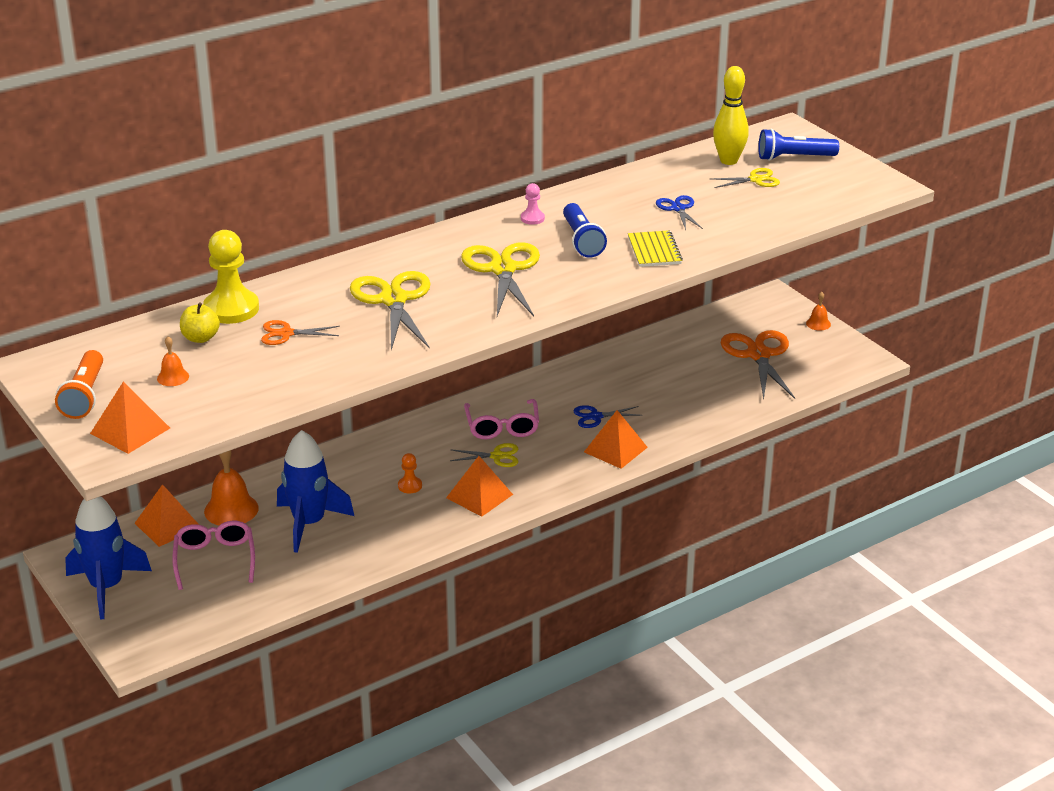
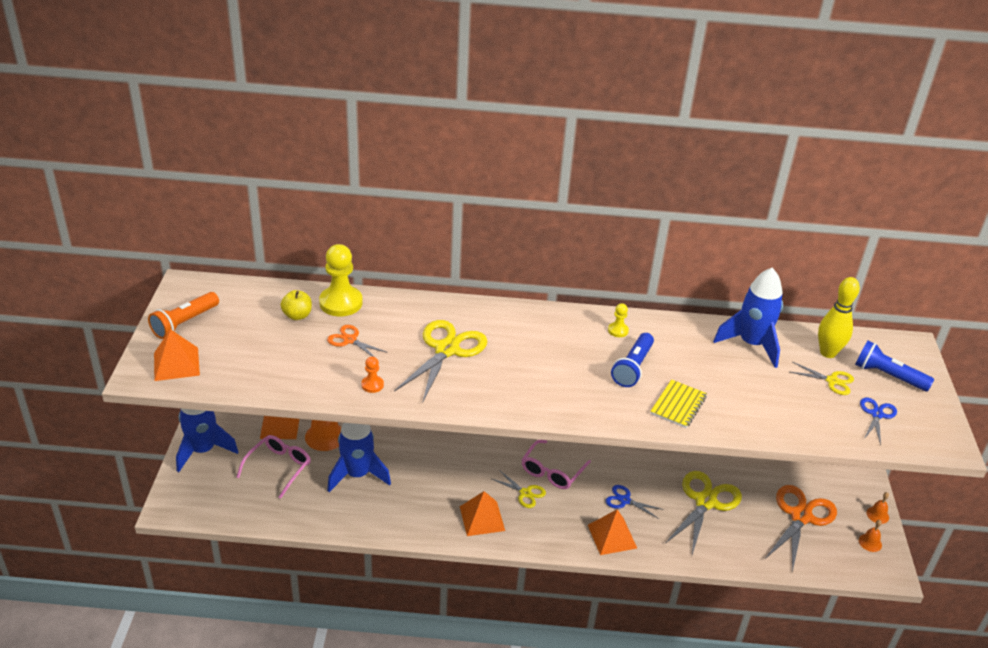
camera: 35 degrees right, 5 degrees up
orange bell [157,336,189,386] -> orange bell moved to [859,520,882,552]
orange pawn [398,453,422,494] -> orange pawn moved to [361,357,384,393]
yellow scissors [461,242,540,316] -> yellow scissors moved to [666,471,742,555]
pink pawn [521,183,545,225] -> yellow pawn [608,303,629,337]
blue scissors [656,195,703,230] -> blue scissors moved to [860,397,897,445]
none -> blue rocket [713,268,783,368]

